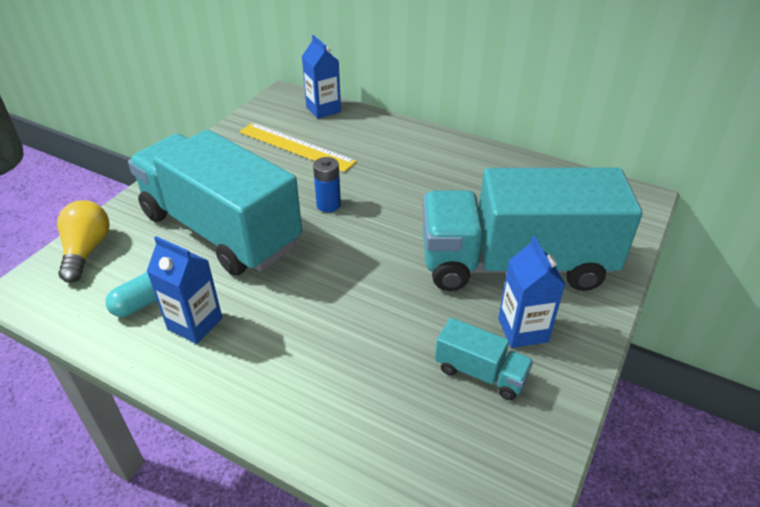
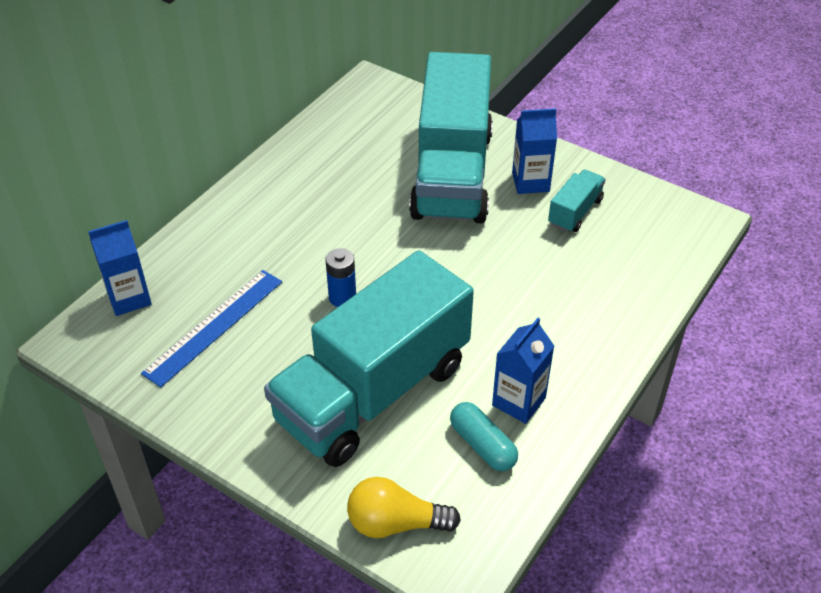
camera: 85 degrees left, 5 degrees up
yellow ruler [239,123,357,172] -> blue ruler [141,270,282,387]

